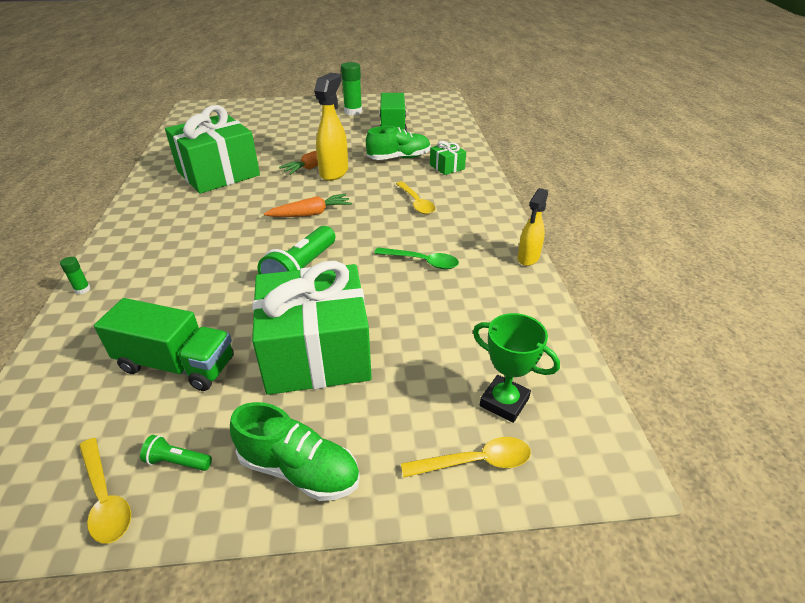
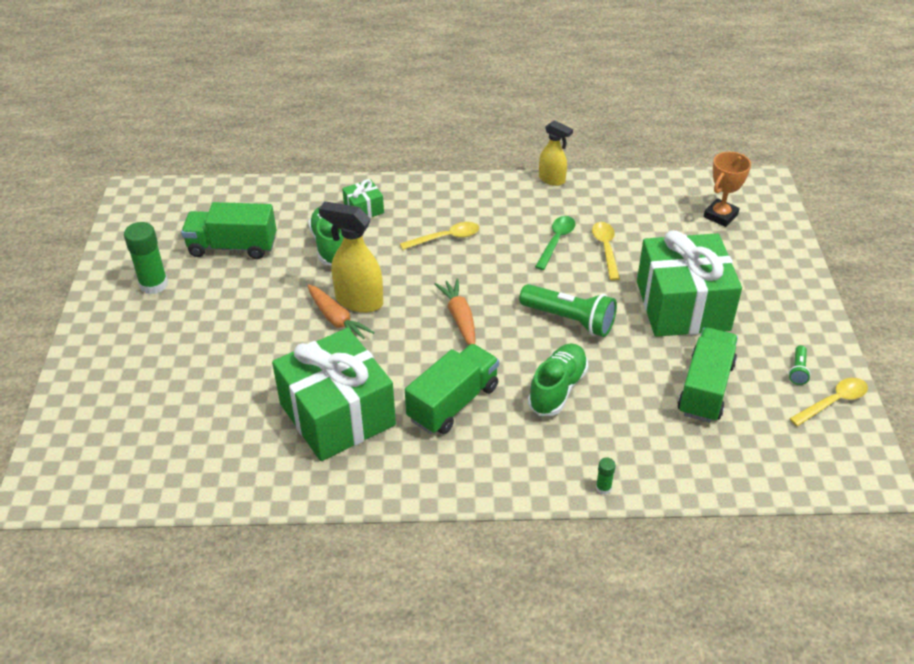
camera: 85 degrees left, 5 degrees up
green shoe [230,402,360,501] -> green shoe moved to [528,343,588,416]
yellow spoon [401,437,531,478] -> yellow spoon moved to [592,222,620,280]
green trophy [473,313,560,423] -> orange trophy [704,152,751,227]
none -> green truck [405,344,499,434]

